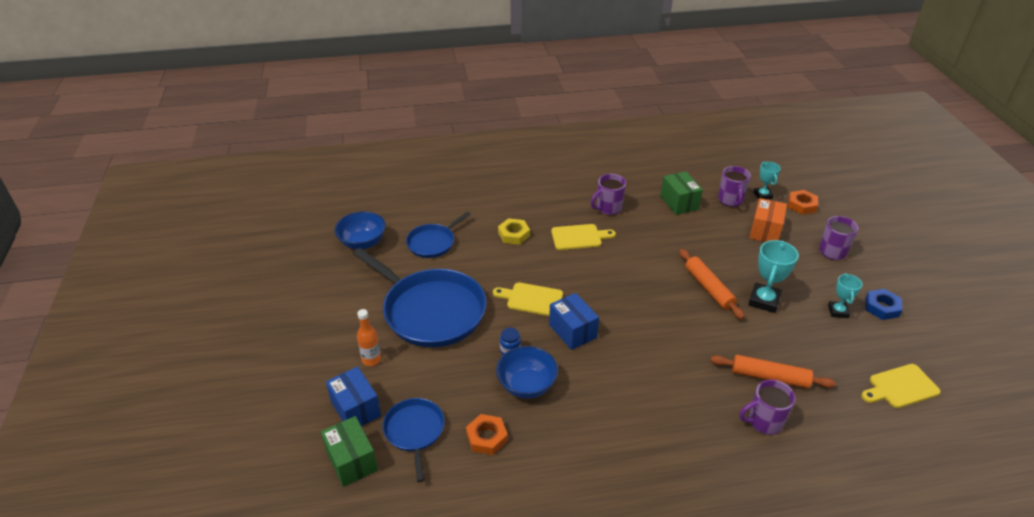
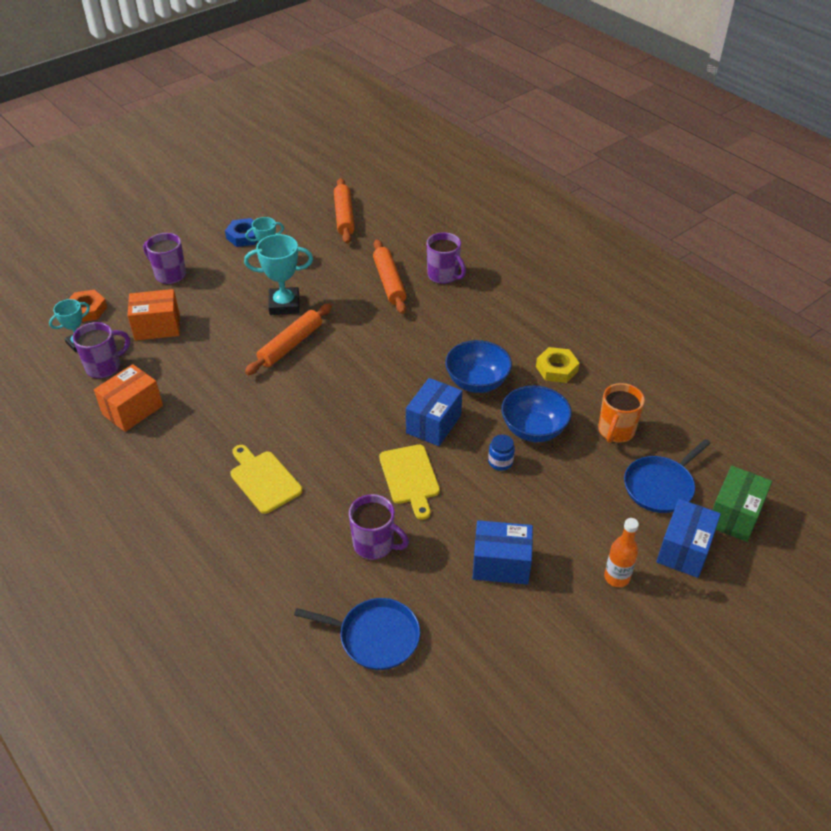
camera: 120 degrees left, 5 degrees up
blue bowl [334,211,386,250] -> blue bowl moved to [445,340,512,393]
blue pan [353,248,487,347] -> blue box [472,520,533,584]
orange nut [466,414,508,455] -> orange mug [598,383,645,443]
yellow nut [498,218,530,245] -> yellow nut moved to [536,347,580,383]
purple mug [591,174,626,215] -> purple mug moved to [349,494,409,560]
green box [660,171,703,215] -> orange box [94,364,163,432]
yellow cutting board [861,364,941,408] -> orange rolling pin [334,178,355,244]

